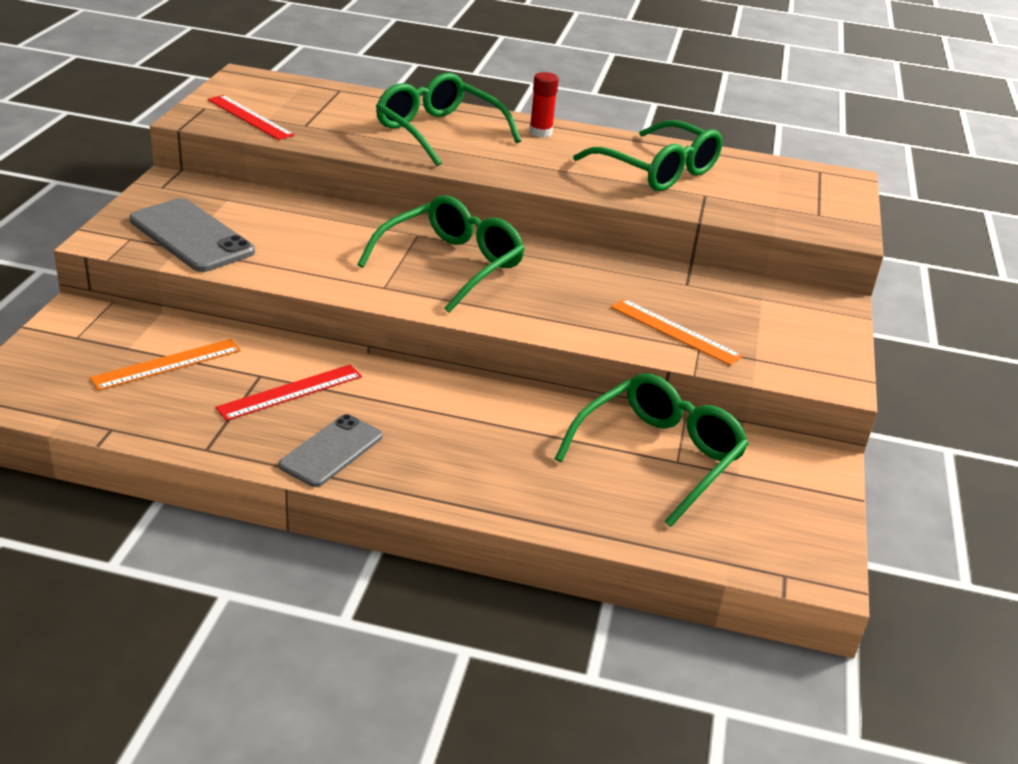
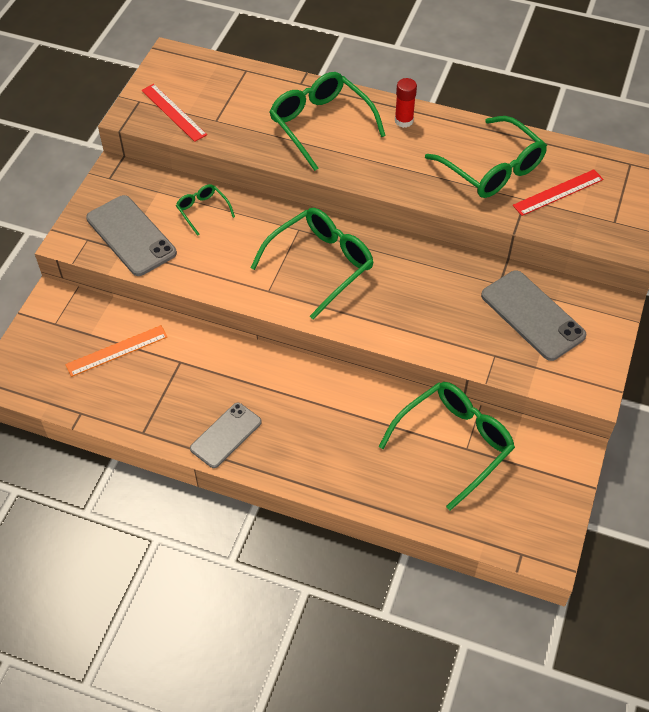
camera: 10 degrees right, 20 degrees up
red ruler [216,364,362,421] -> red ruler moved to [513,169,604,216]
orange ruler [611,299,743,366] -> none
none -> green glasses [176,184,235,236]
none -> grey phone [481,270,586,361]

